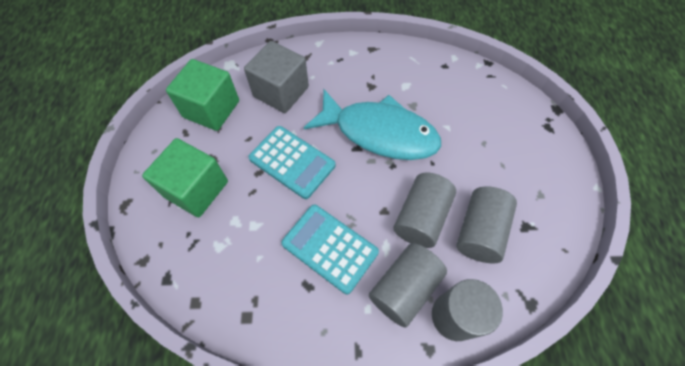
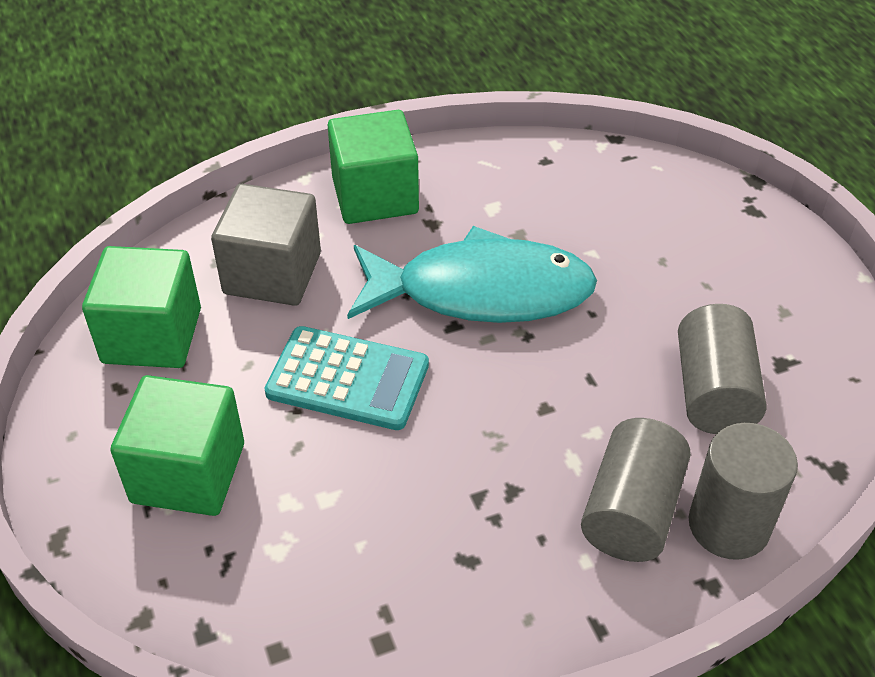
camera: 20 degrees left, 15 degrees down
turquoise calculator [281,205,379,294] -> none
grey cylinder [393,173,456,248] -> none
none -> green cube [328,110,419,224]

